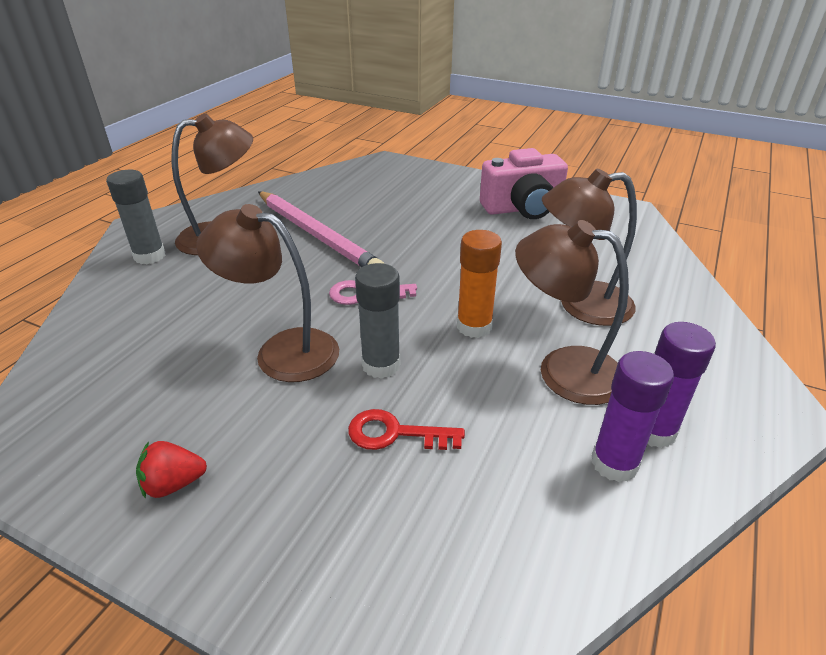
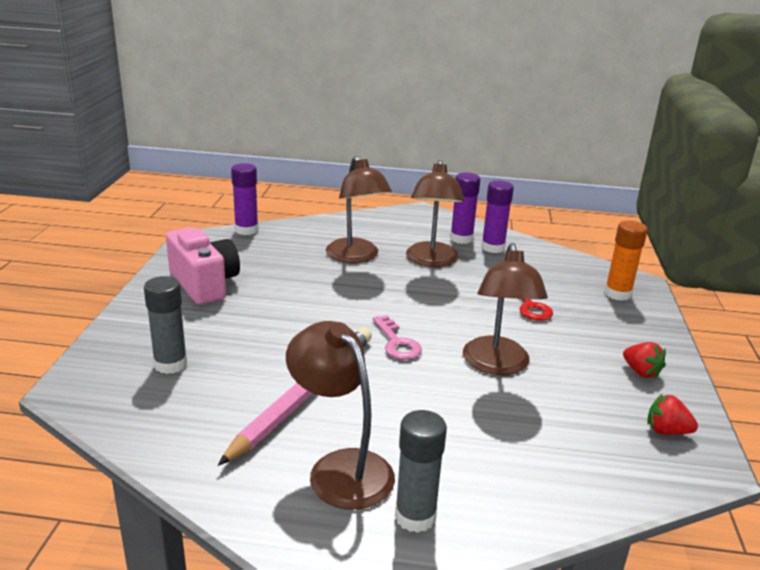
camera: 110 degrees left, 10 degrees down
grey glue stick [355,263,400,379] -> grey glue stick moved to [144,276,187,374]
orange glue stick [457,230,502,338] -> orange glue stick moved to [604,220,648,301]
none -> purple glue stick [231,163,259,235]
none -> red strawberry [647,394,698,435]

